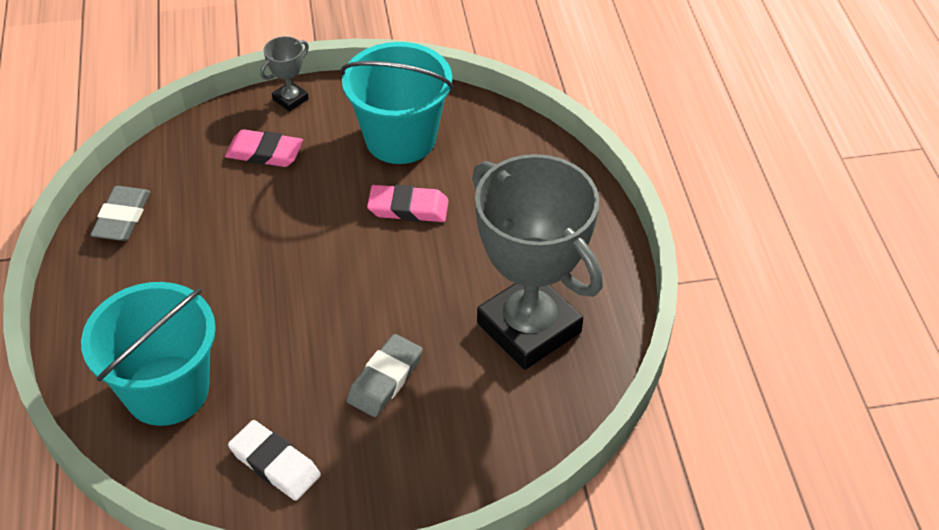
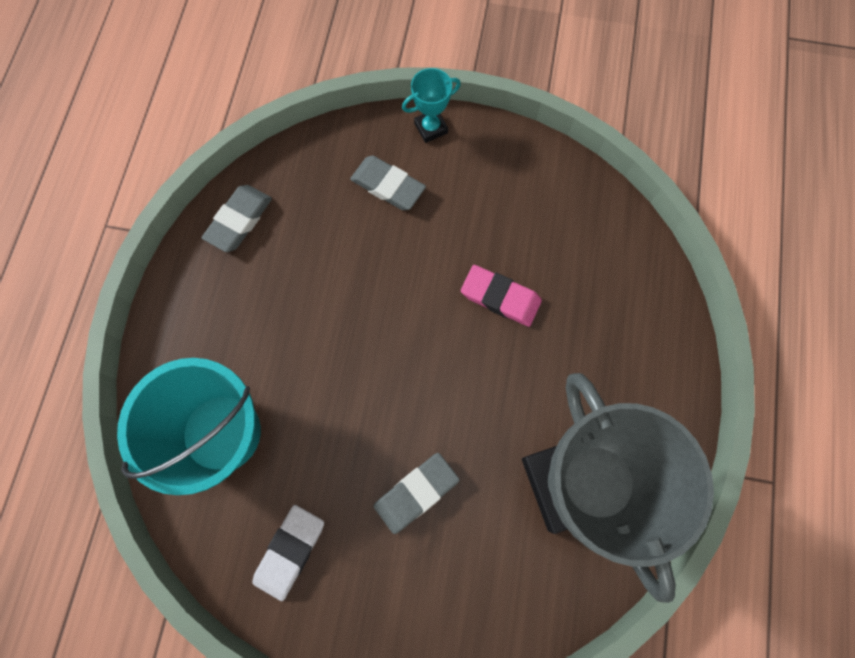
camera: 20 degrees right, 25 degrees up
pink eraser [225,129,303,167] -> grey eraser [350,156,426,210]
white eraser [228,420,321,501] -> white eraser turned 60 degrees clockwise [252,505,324,601]
grey trophy [260,36,309,112] -> turquoise trophy [402,68,461,143]
turquoise bucket [340,42,454,164] -> none

